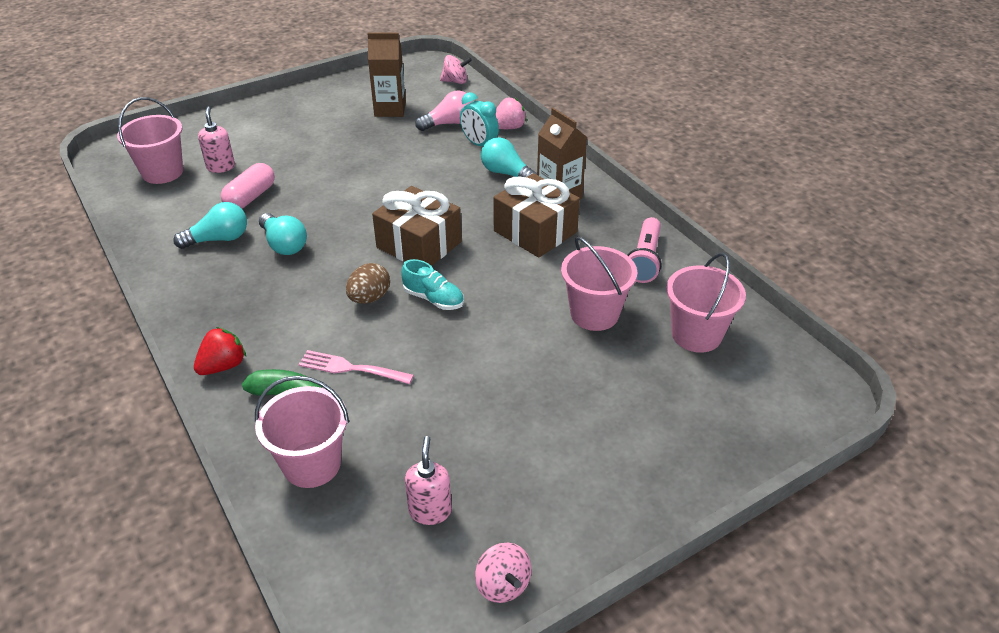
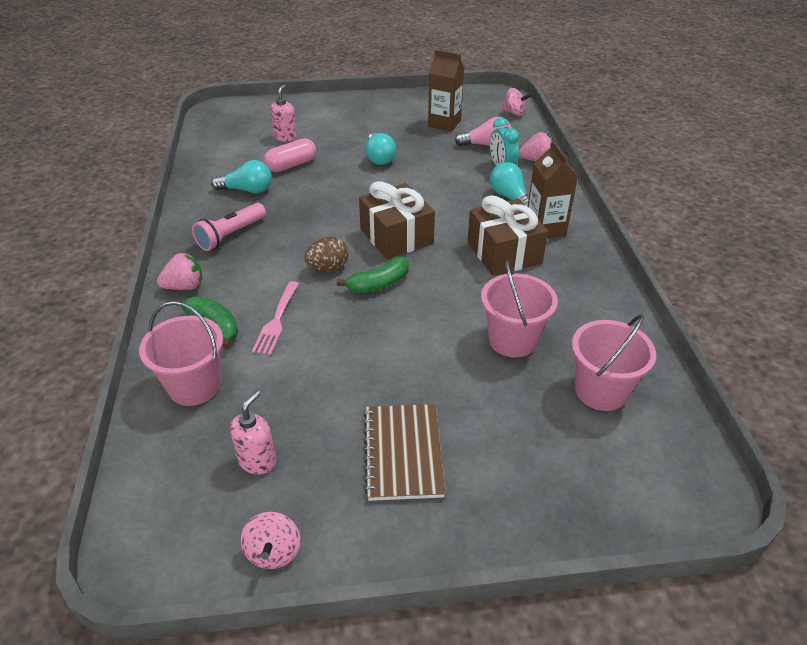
camera: 25 degrees right, 0 degrees up
pink bucket [117,97,183,184] -> none
red strawberry [194,327,246,375] -> pink strawberry [157,253,202,290]
turquoise light bulb [259,213,307,255] -> turquoise light bulb moved to [365,133,396,165]
pink fork [299,350,414,384] -> pink fork turned 120 degrees counterclockwise [252,281,299,355]
turquoise shoe [401,259,464,310] -> green banana [337,257,409,293]
pink flashlight [627,217,662,283] -> pink flashlight moved to [192,203,266,251]
none -> brown notebook [364,404,445,501]

